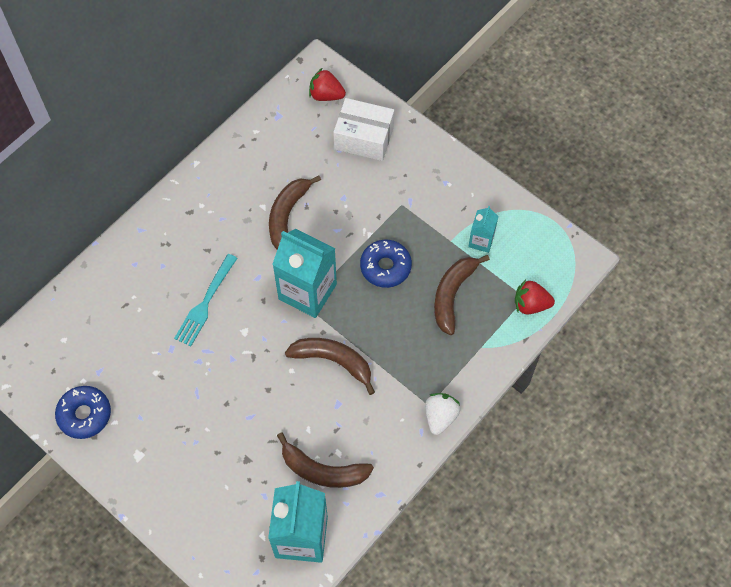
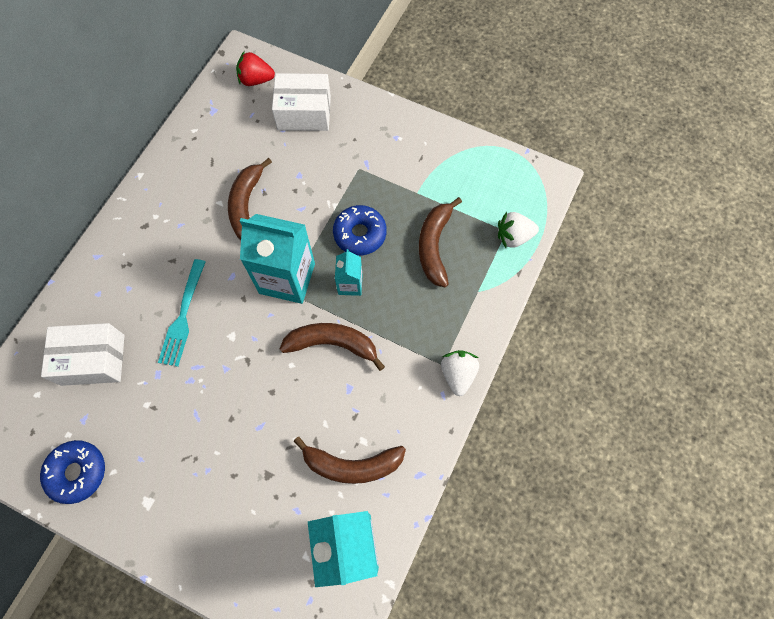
camera: 15 degrees left, 5 degrees up
turquoise carton [468,206,498,253] -> turquoise carton moved to [335,249,363,296]
red strawberry [515,279,555,314] -> white strawberry [498,212,539,248]
none -> white box [41,323,125,386]

